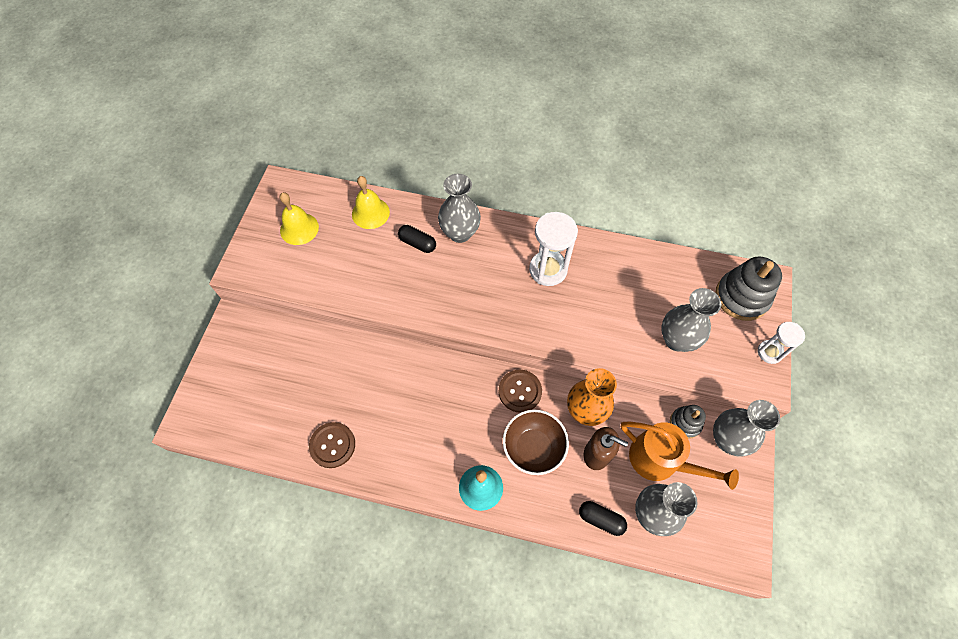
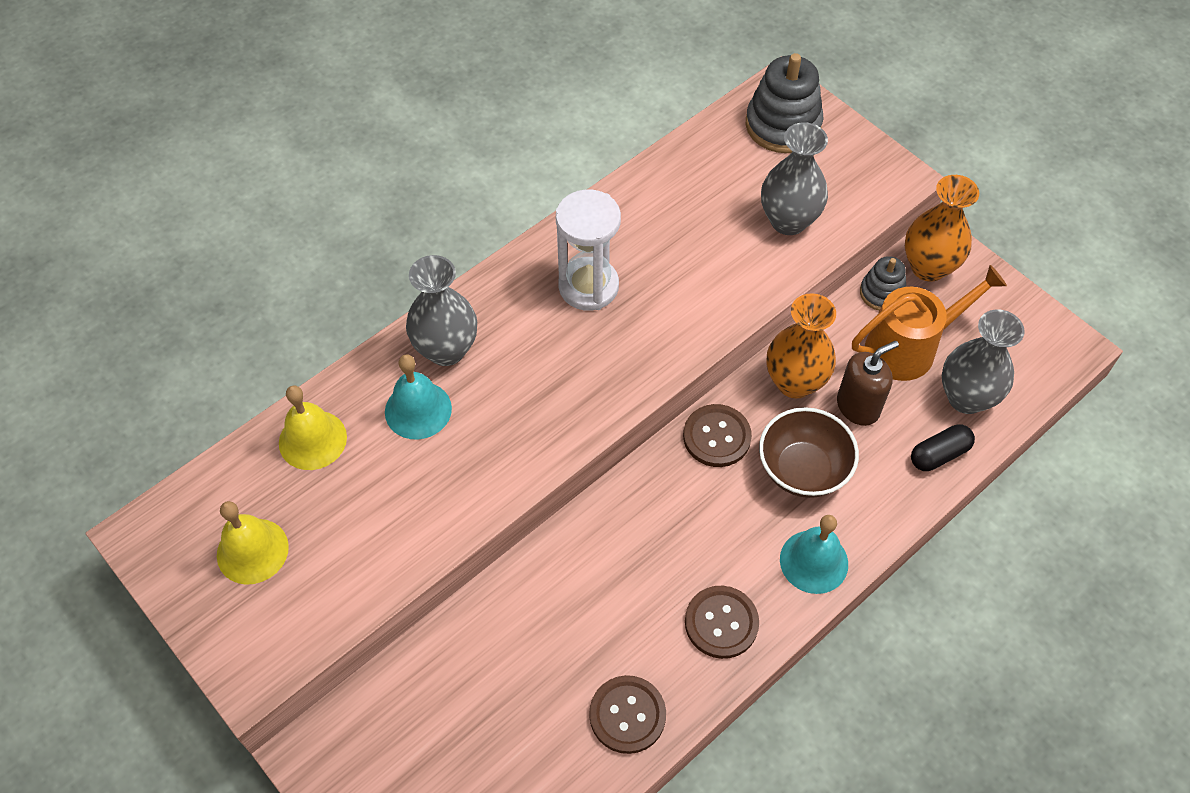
camera: 55 degrees left, 5 degrees down
black capsule [398,225,436,253] -> turquoise bell [385,354,452,439]
grey vase [713,400,780,457] -> orange vase [905,175,979,282]
white hourglass [757,322,805,364] -> none
none -> brown button [685,586,759,659]

